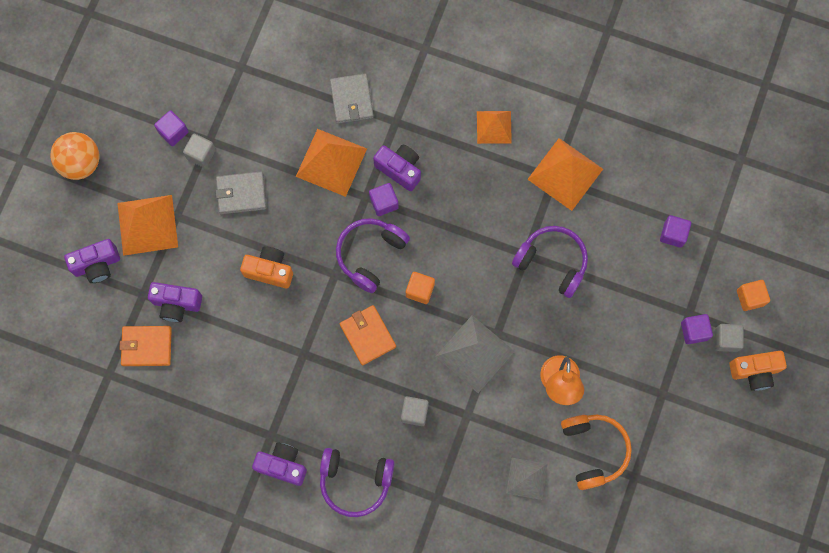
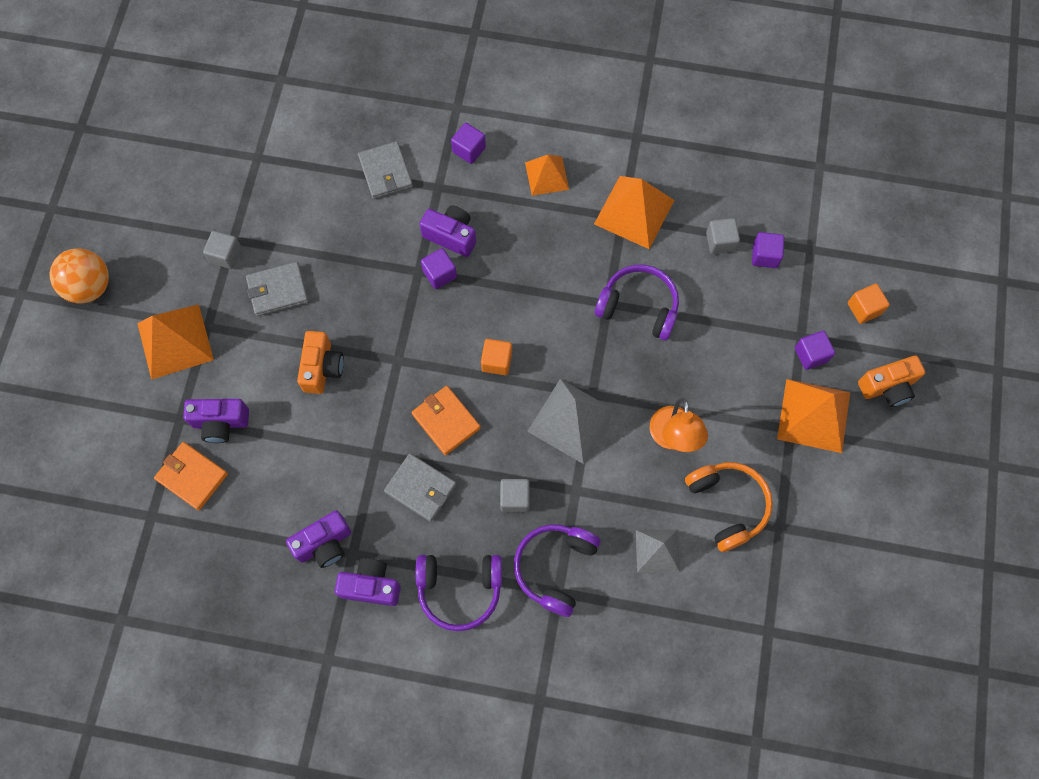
camera: 10 degrees left, 5 degrees down
purple camera [64,239,120,283] -> purple camera moved to [286,511,351,568]
orange wallet [119,326,172,366] -> orange wallet turned 45 degrees clockwise [154,442,228,511]
purple cube [154,110,189,146] -> purple cube moved to [451,123,486,164]
orange camera [240,246,293,288] -> orange camera turned 90 degrees clockwise [297,331,344,394]
orange pyramid [296,129,367,197] -> orange pyramid moved to [777,379,850,453]
purple headphones [336,218,410,293] -> purple headphones moved to [514,524,601,617]
grey cube [715,324,744,352] -> grey cube moved to [706,218,740,254]
none -> grey wallet [384,453,456,522]

